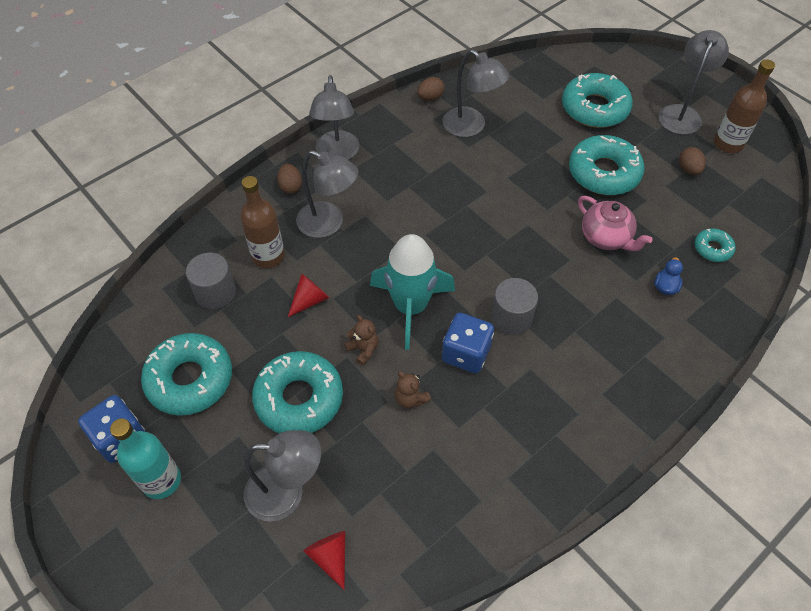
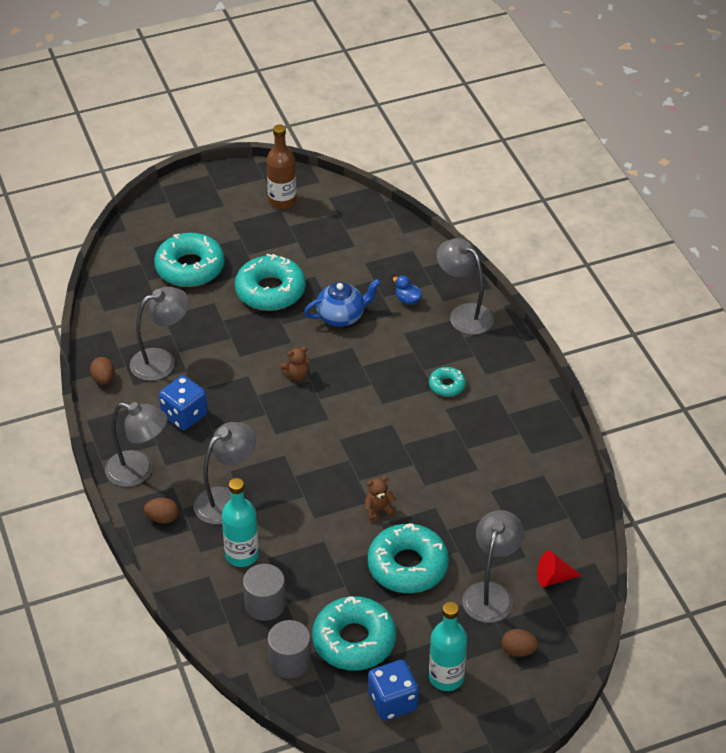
camera: 70 degrees left, 10 degrees down
brown bottle [240,176,285,268] -> turquoise bottle [222,478,259,567]
red cone [288,273,329,317] -> none
turquoise rocket [370,234,455,350] -> none
brown teddy bear [395,371,431,408] -> brown teddy bear moved to [280,347,310,381]
blue dice [442,313,494,373] -> blue dice moved to [159,376,208,430]
grey cylinder [491,278,538,335] -> grey cylinder moved to [268,620,311,679]
pink teapot [578,196,653,251] -> blue teapot [304,279,381,327]
grey lamp [658,30,729,135] -> grey lamp moved to [437,238,494,335]
brown egg [679,147,706,175] -> brown egg moved to [502,629,538,657]
turquoise donut [694,228,735,262] -> turquoise donut moved to [429,367,466,397]

